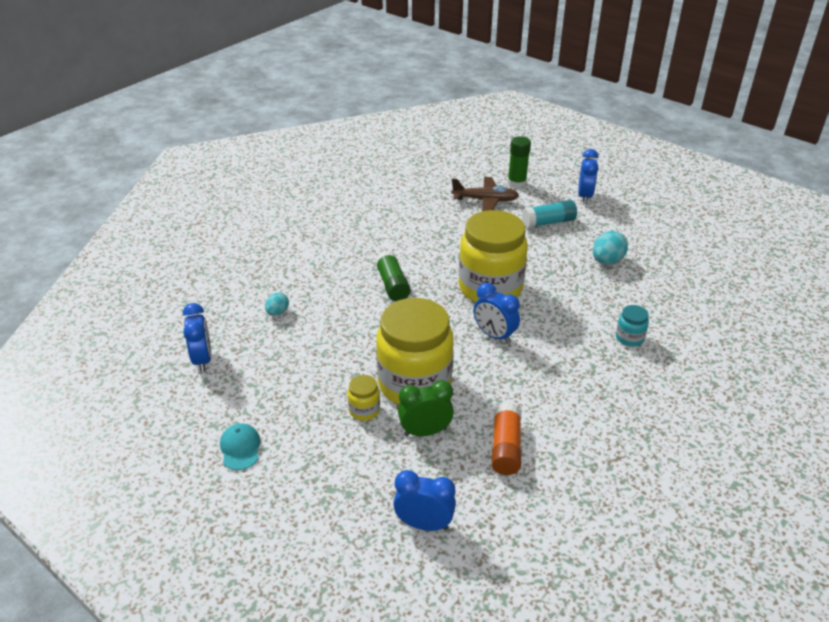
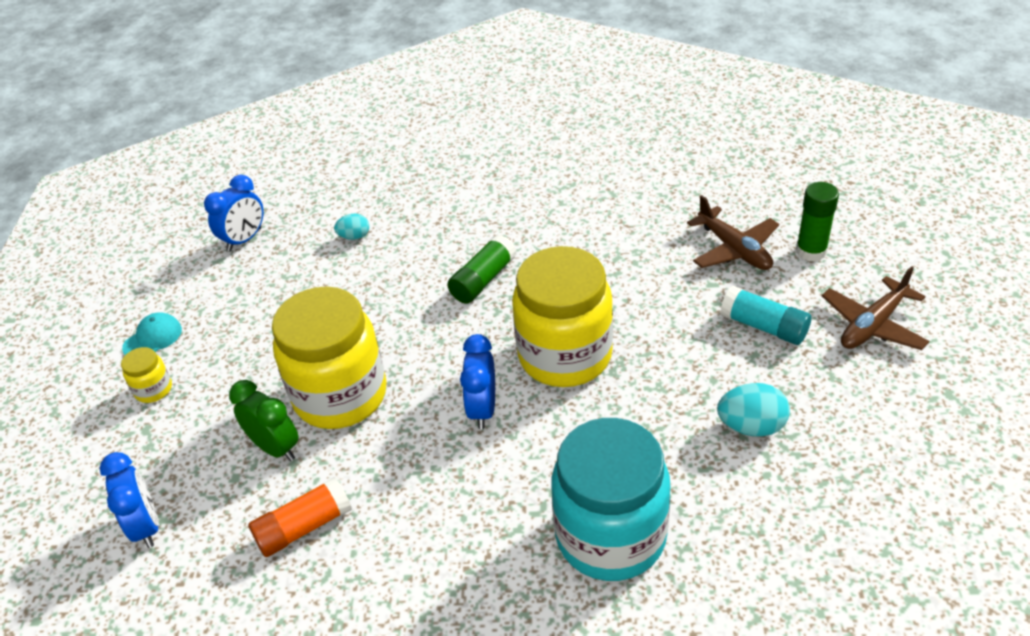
camera: 55 degrees right, 5 degrees up
yellow jar [347,375,380,421] -> yellow jar moved to [121,347,172,403]
blue clock [578,149,599,204] -> brown plane [822,266,930,350]
turquoise jar [616,305,649,347] -> turquoise jar [551,418,671,581], size x2.42

